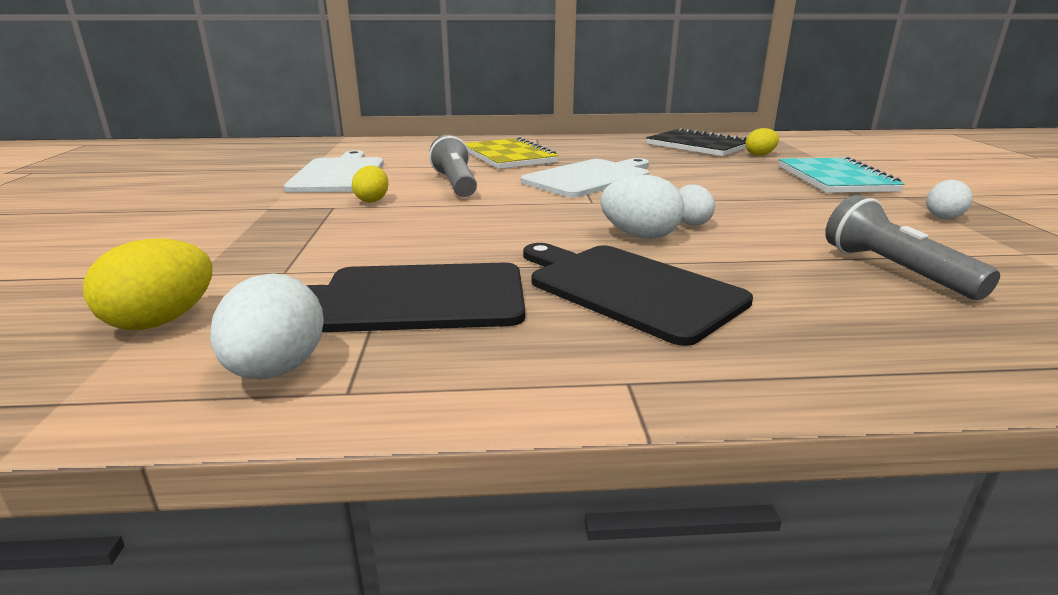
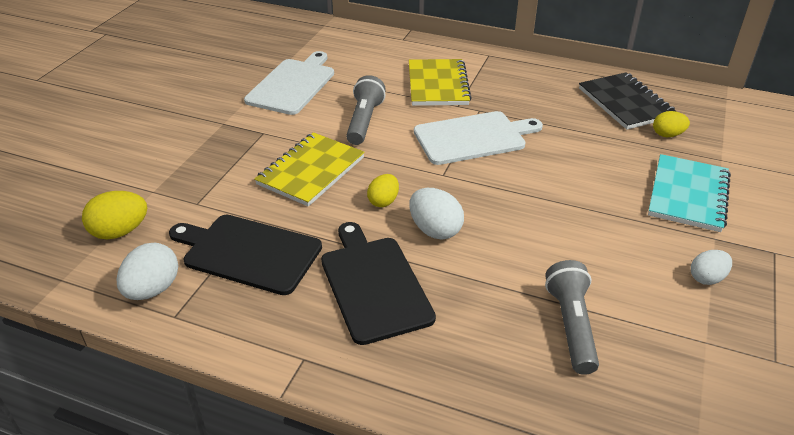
camera: 25 degrees right, 15 degrees up
yellow egg [352,166,389,203] -> yellow egg moved to [367,174,399,207]
white egg [678,184,715,226] -> none
none -> yellow notebook [254,132,365,206]

